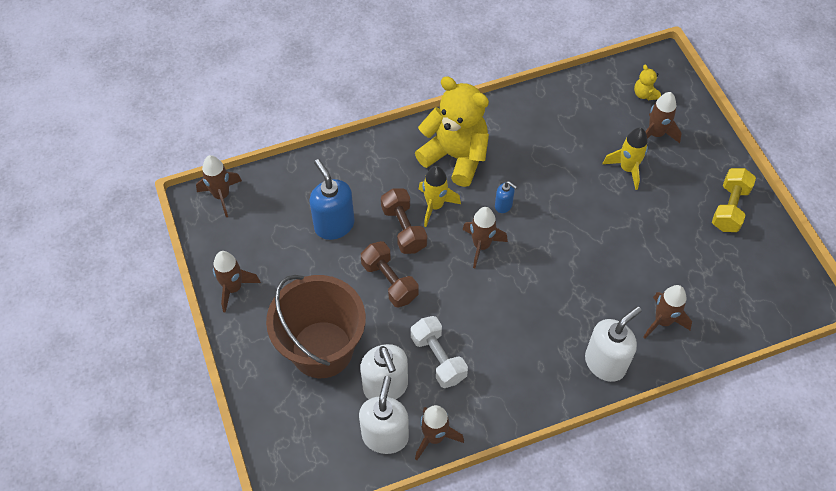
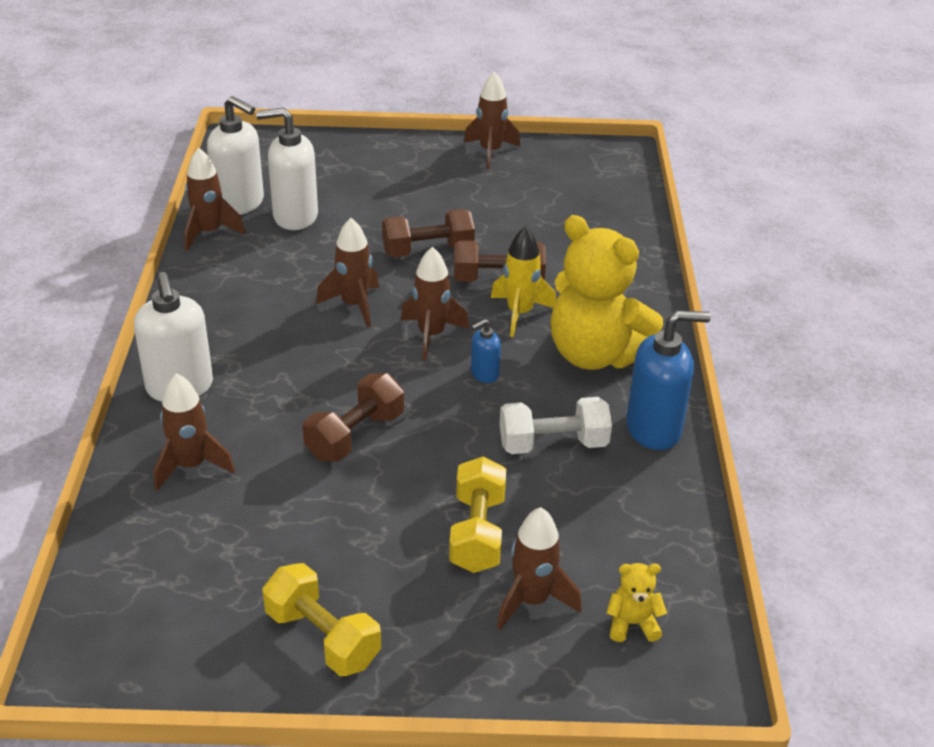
camera: 110 degrees right, 20 degrees down
brown rocket [196,155,242,217] -> brown rocket moved to [316,218,379,327]
brown bucket [266,275,366,378] -> none
blue soap dispenser [309,159,355,240] -> blue soap dispenser moved to [626,310,711,450]
white dumbbell [411,316,468,388] -> white dumbbell moved to [500,397,612,454]
yellow teddy bear [415,76,489,187] -> yellow teddy bear turned 75 degrees clockwise [550,215,663,370]
yellow rocket [603,128,648,190] -> yellow dumbbell [449,457,507,573]
none -> brown dumbbell [302,373,404,462]

